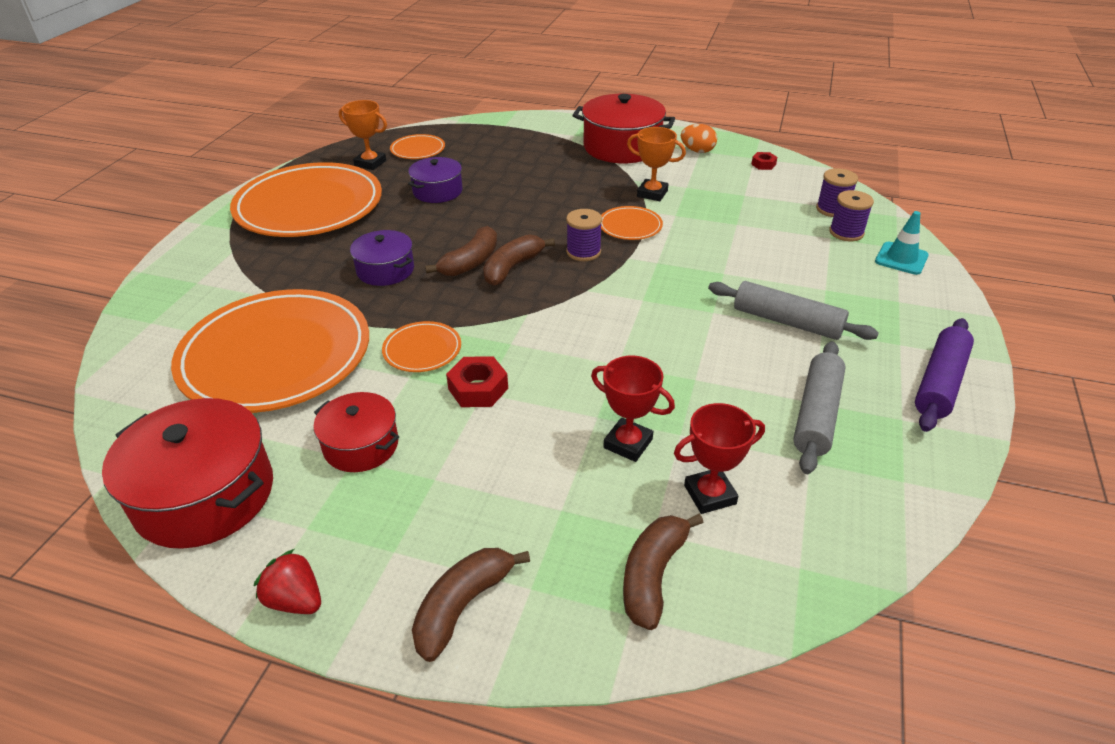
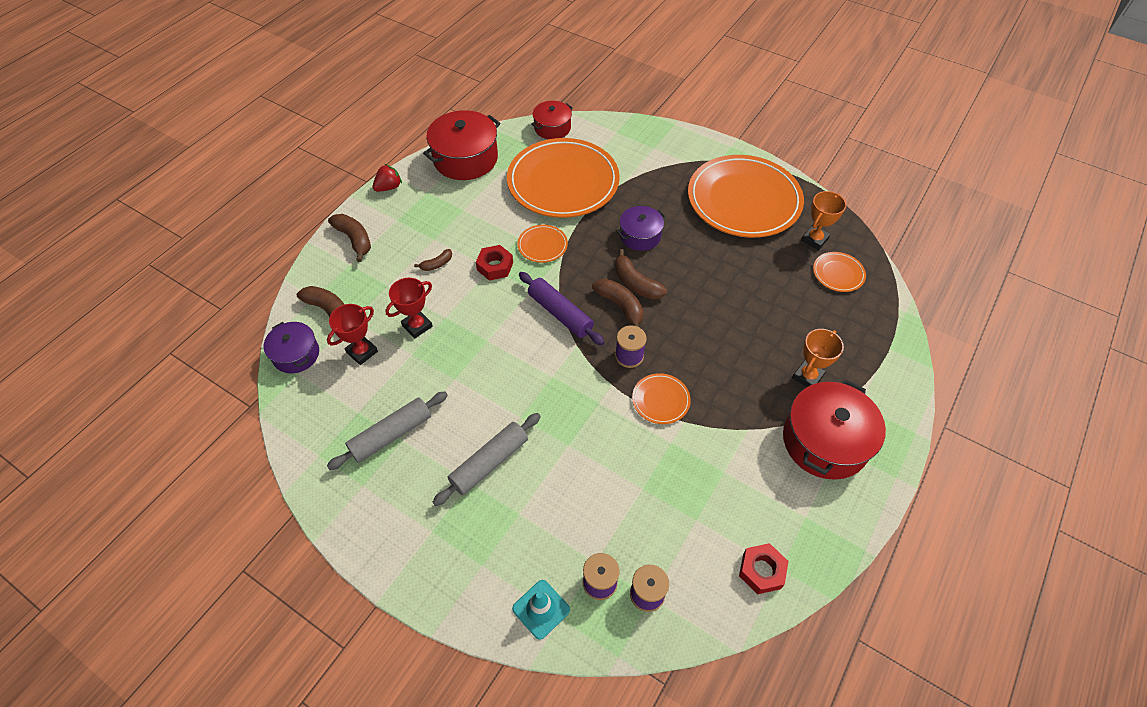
camera: 105 degrees right, 15 degrees up
red pot [313,392,399,472] -> red pot moved to [531,101,573,139]
purple pot [408,157,463,203] -> purple pot moved to [263,322,319,373]
orange trophy [627,127,686,201] -> orange trophy moved to [792,329,844,387]
red trophy [674,403,765,514] -> red trophy turned 45 degrees clockwise [327,304,378,365]
orange egg [681,124,717,153] -> none
red nut [751,152,777,170] -> red nut [739,543,789,594], size x1.67
grey rolling pin [793,341,846,474] -> grey rolling pin turned 75 degrees counterclockwise [327,392,448,470]
purple rolling pin [915,318,974,432] -> purple rolling pin moved to [519,272,605,345]
none -> brown banana [414,249,452,271]

